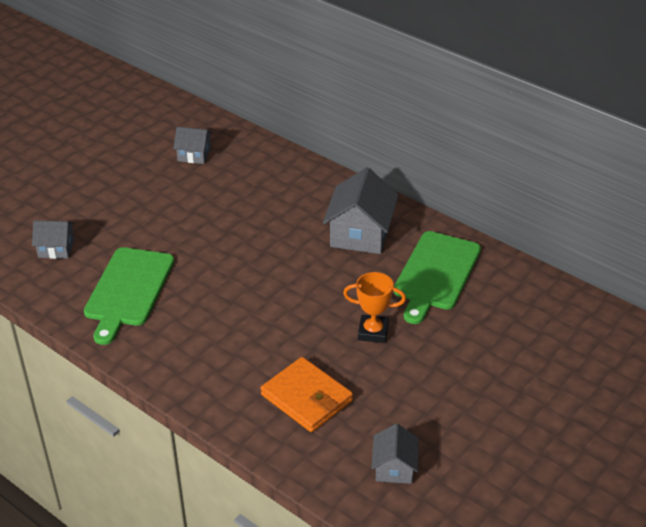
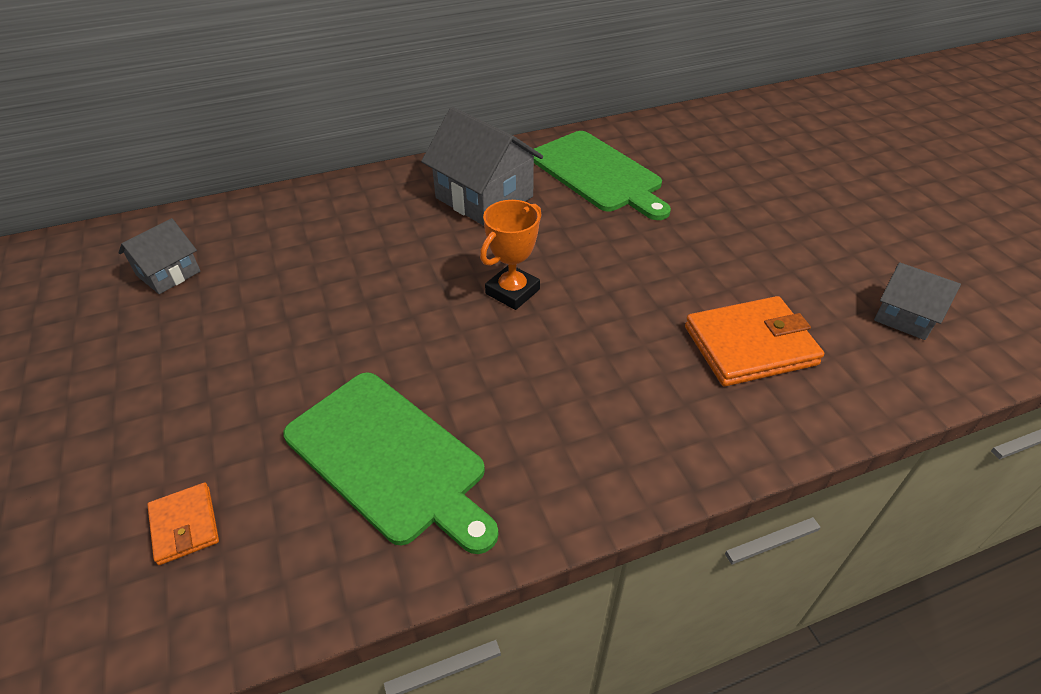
camera: 60 degrees left, 5 degrees up
grey house [32,220,75,259] -> orange wallet [147,483,219,565]
orange trophy [343,272,406,343] -> orange trophy moved to [480,200,541,310]

